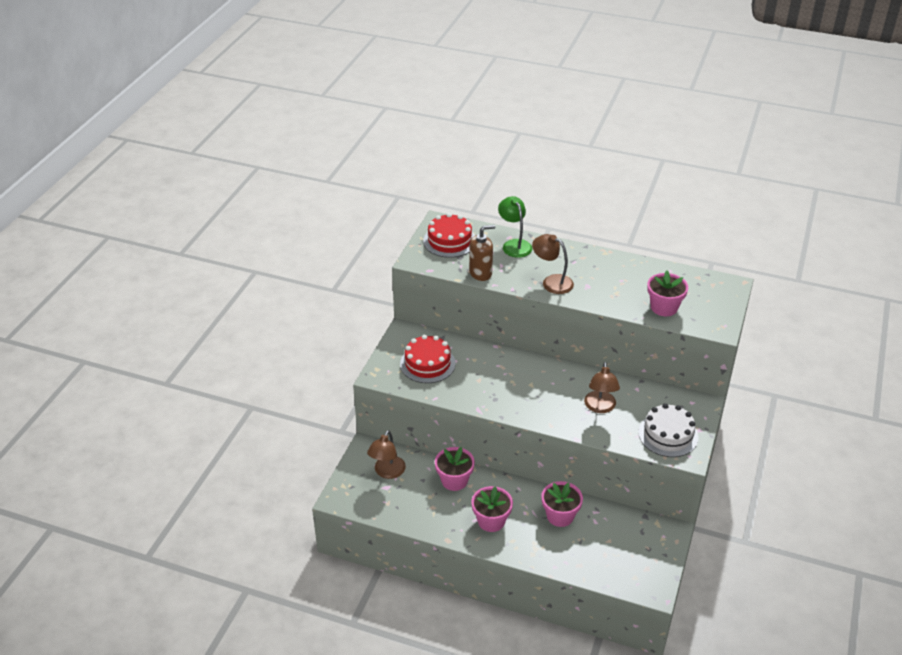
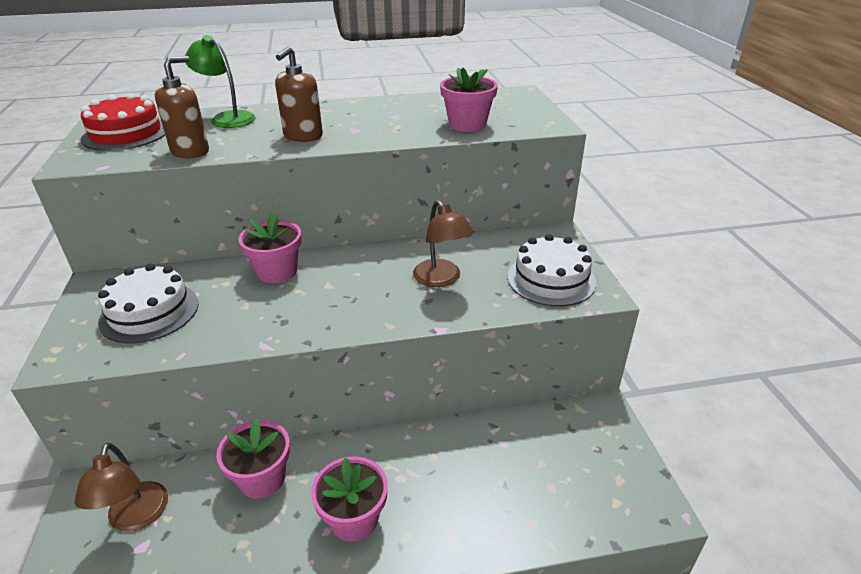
camera: 30 degrees left, 5 degrees down
red cake [400,335,456,383] -> white cake [98,263,199,343]
brown lamp [532,234,574,294] -> brown soap dispenser [275,46,323,142]
pink flower pot [541,481,583,527] -> pink flower pot moved to [238,212,302,283]

